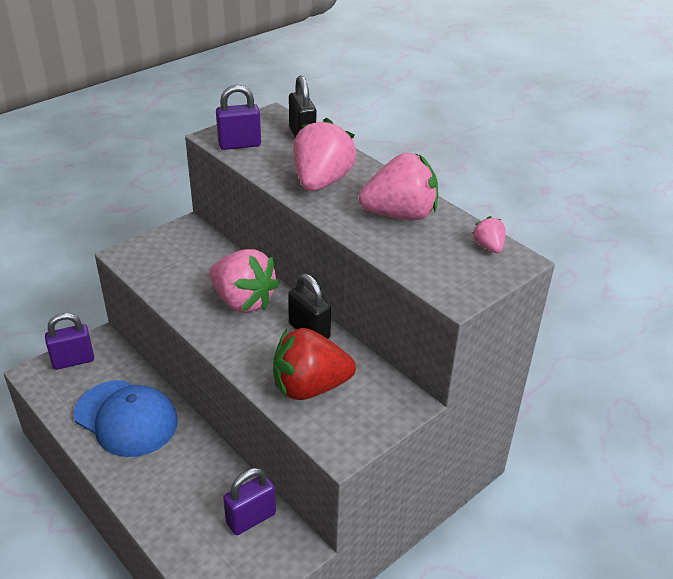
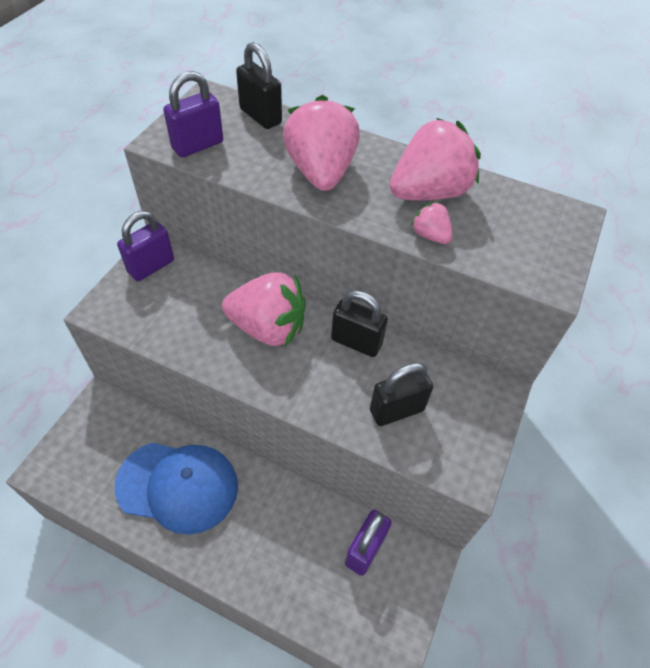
camera: 25 degrees left, 15 degrees up
purple padlock [45,313,94,370] -> purple padlock moved to [117,211,174,281]
red strawberry [273,328,356,400] -> black padlock [370,363,433,426]
pink strawberry [472,216,505,253] -> pink strawberry moved to [411,202,453,244]

